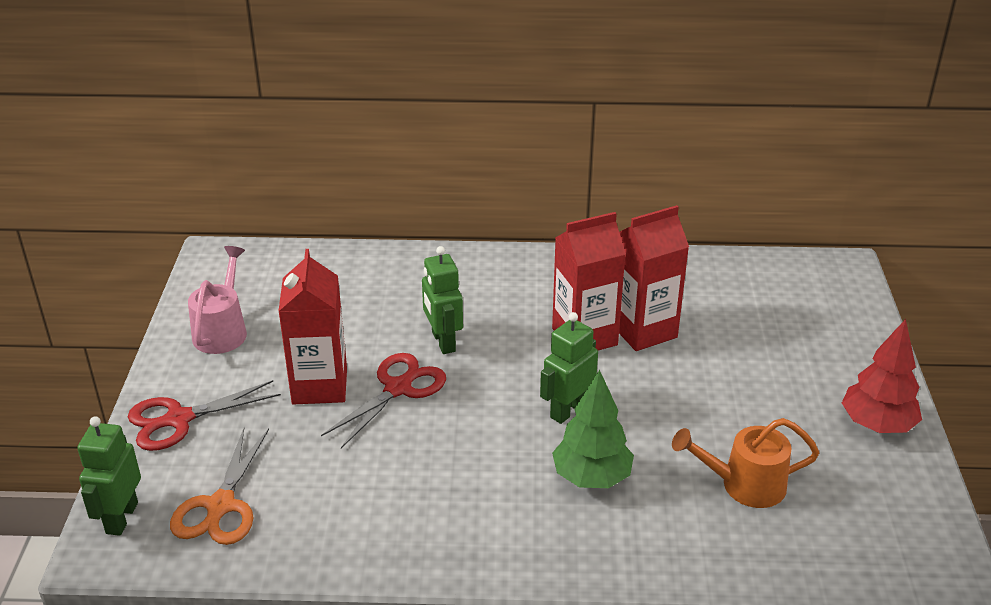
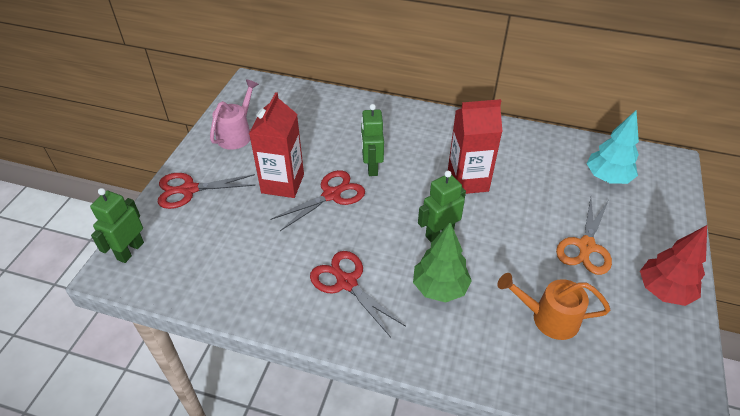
camera: 15 degrees right, 10 degrees up
orange scissors [170,428,269,545] -> orange scissors moved to [556,198,612,275]
red carton [619,205,689,351] -> none
none -> red scissors [310,251,406,337]
none -> turquoise tree [587,110,639,184]

